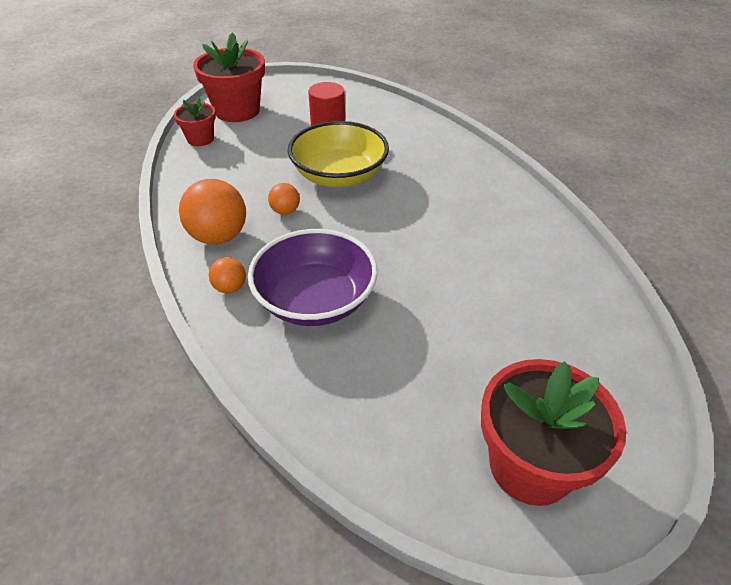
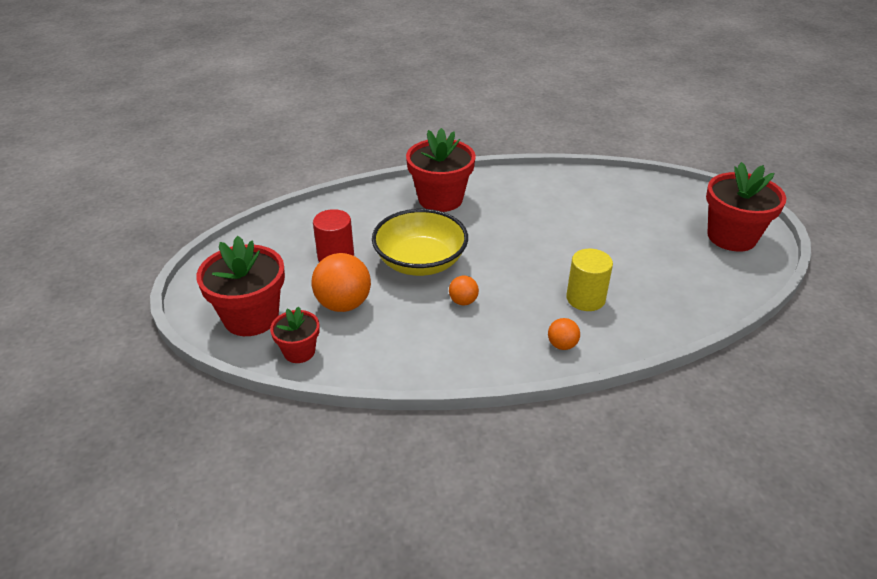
camera: 75 degrees left, 5 degrees down
orange ball [179,179,246,245] -> orange ball moved to [312,253,371,312]
purple bowl [248,229,378,326] -> yellow cylinder [566,249,613,311]
none -> red flower pot [406,128,476,212]

